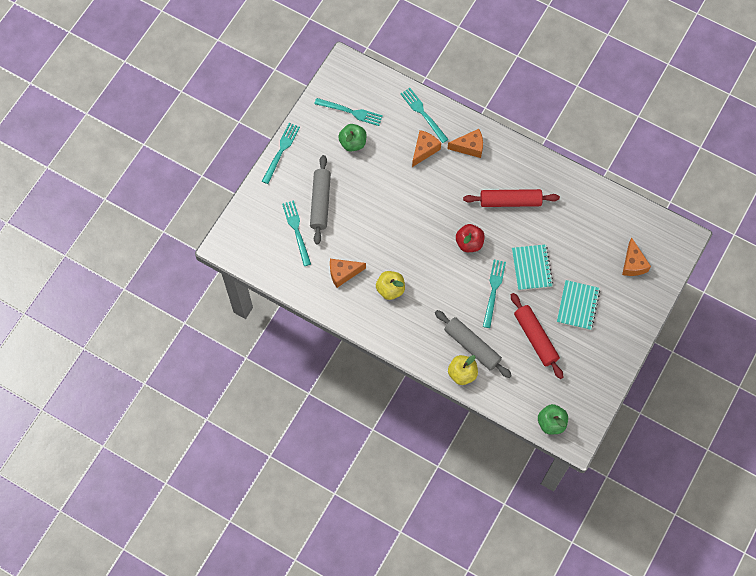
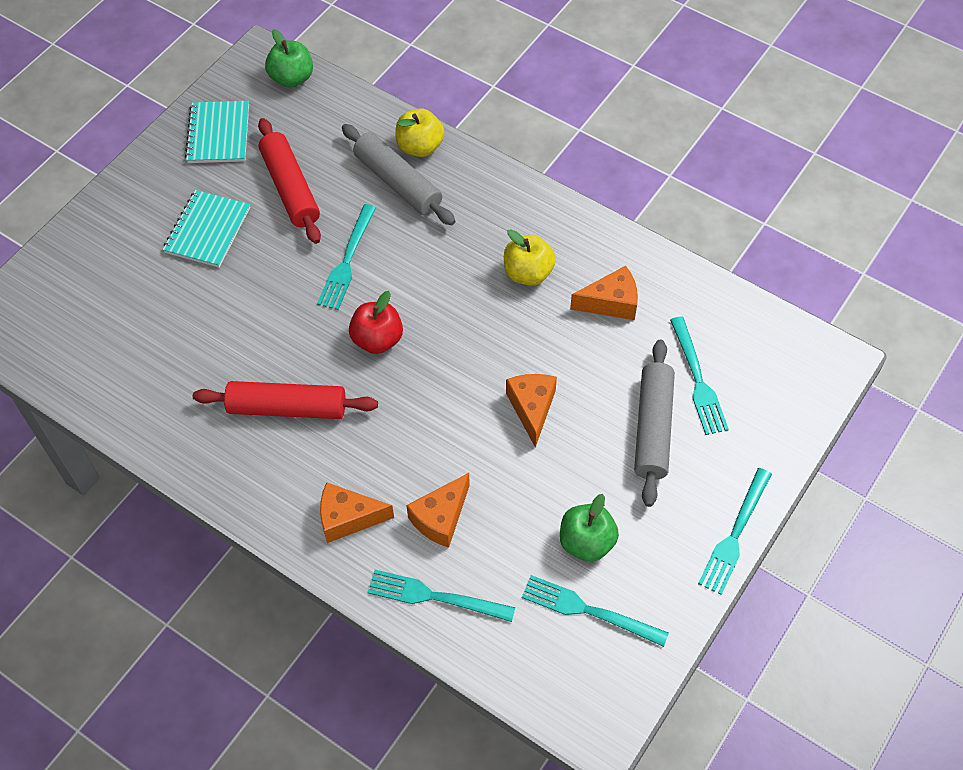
camera: 175 degrees left, 10 degrees down
turquoise fork [401,88,448,143] -> turquoise fork turned 135 degrees clockwise [367,570,515,622]
turquoise notebook [512,244,553,290] -> turquoise notebook moved to [185,101,249,163]
orange cheese [622,237,651,276] -> orange cheese moved to [506,374,557,447]

